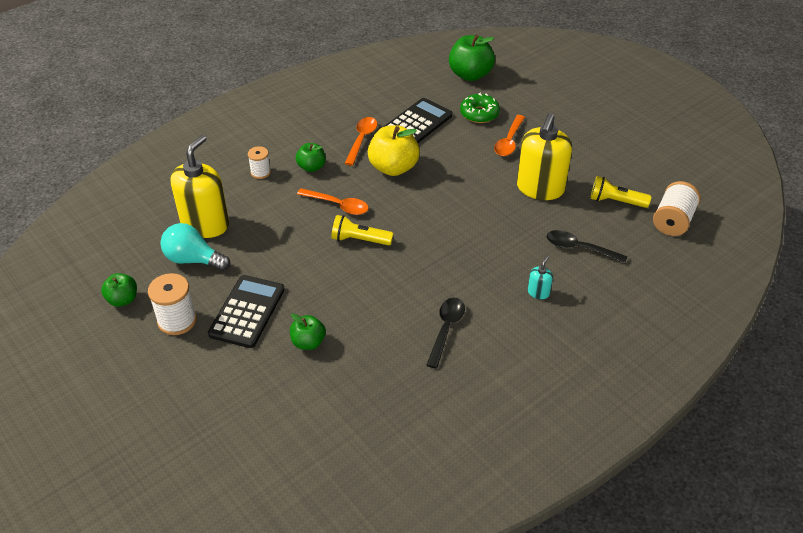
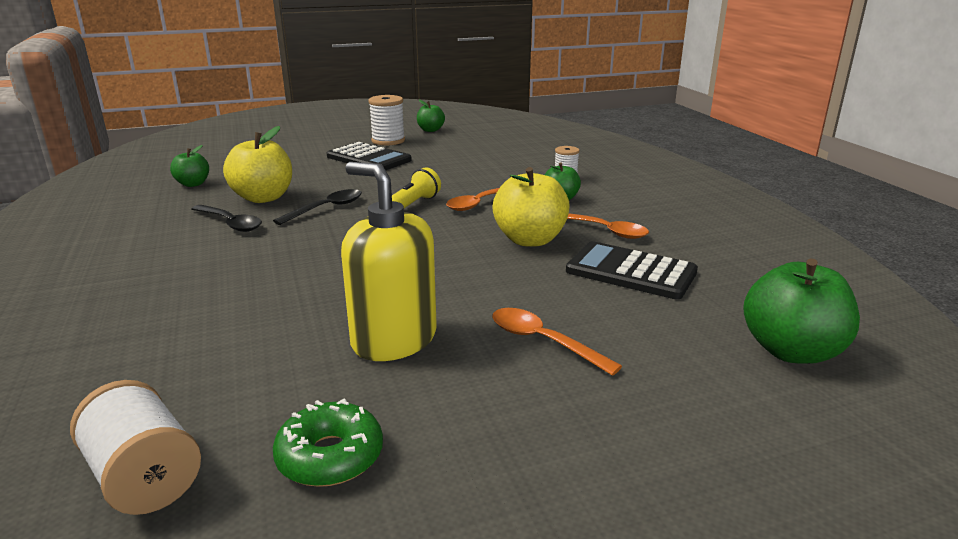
camera: 110 degrees right, 20 degrees down
turquoise light bulb [160,223,230,271] -> none
yellow soap dispenser [170,135,229,238] -> none
green apple [290,313,326,350] -> green apple moved to [170,145,209,187]
black calculator [384,98,452,143] -> black calculator turned 150 degrees clockwise [566,241,698,300]
green donut [460,93,500,123] -> green donut moved to [273,399,383,487]
turquoise soap dispenser [528,256,553,299] -> none
black spoon [547,230,627,263] -> black spoon moved to [273,189,362,225]
yellow flashlight [590,176,651,208] -> none
none -> yellow apple [223,126,292,203]

